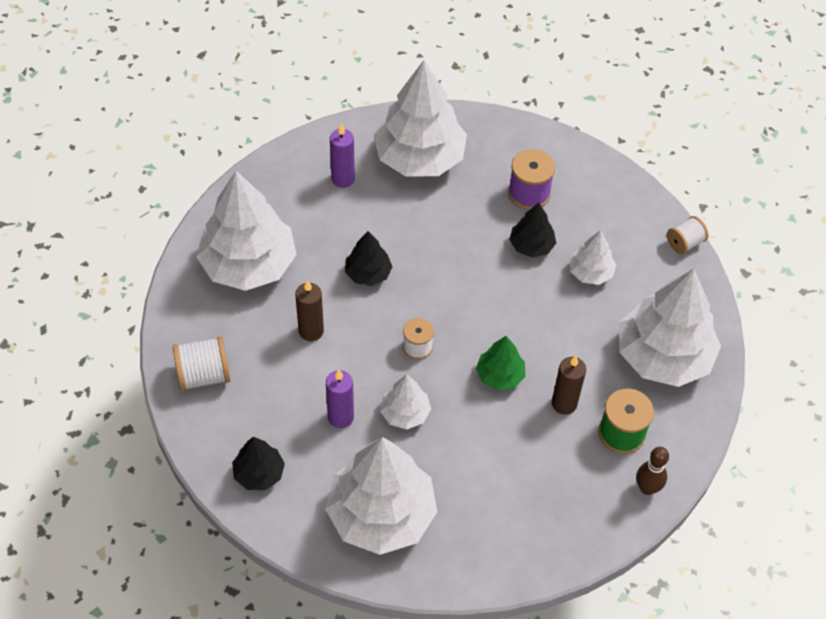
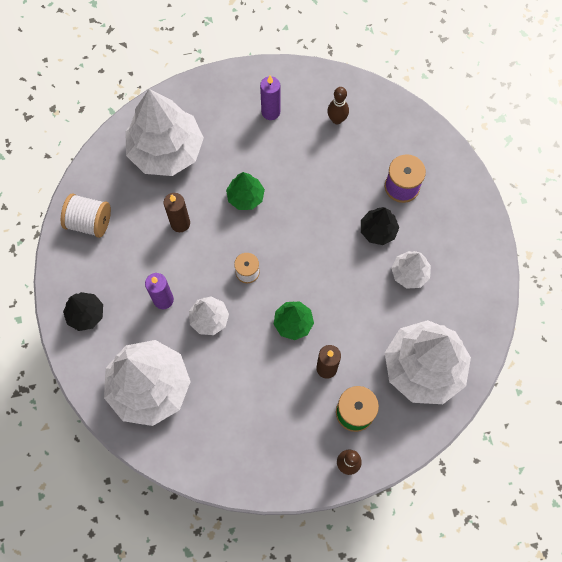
camera: 30 degrees right, 15 degrees up
black tree [345,231,392,286] -> green tree [226,172,265,210]
white tree [373,60,467,177] -> brown bowling pin [327,87,349,124]
white spool [667,216,708,254] -> none

